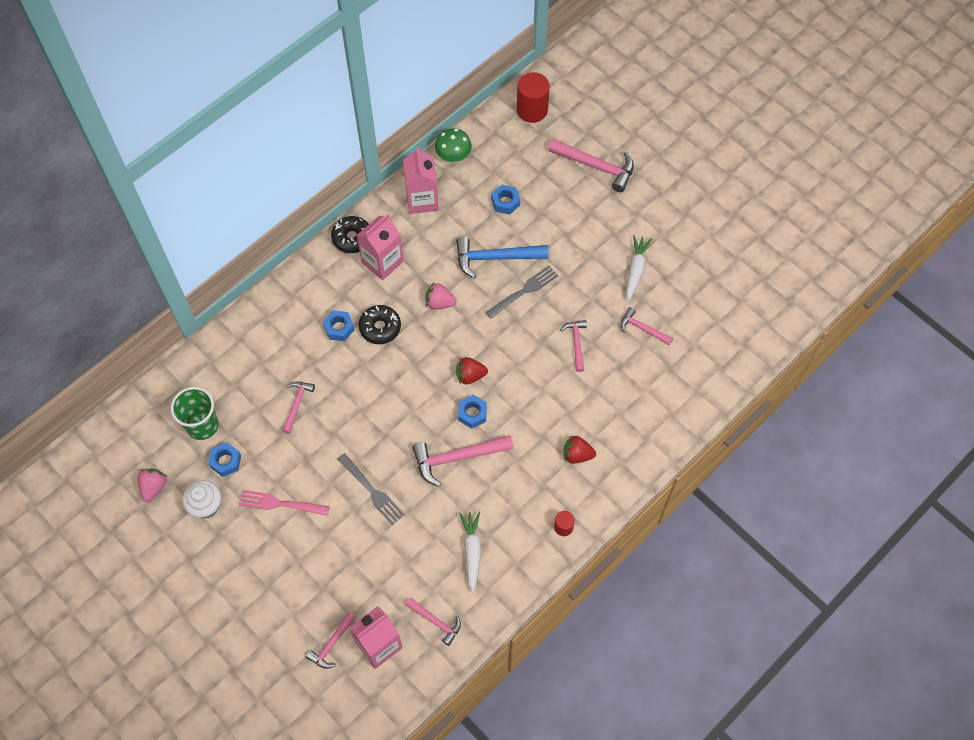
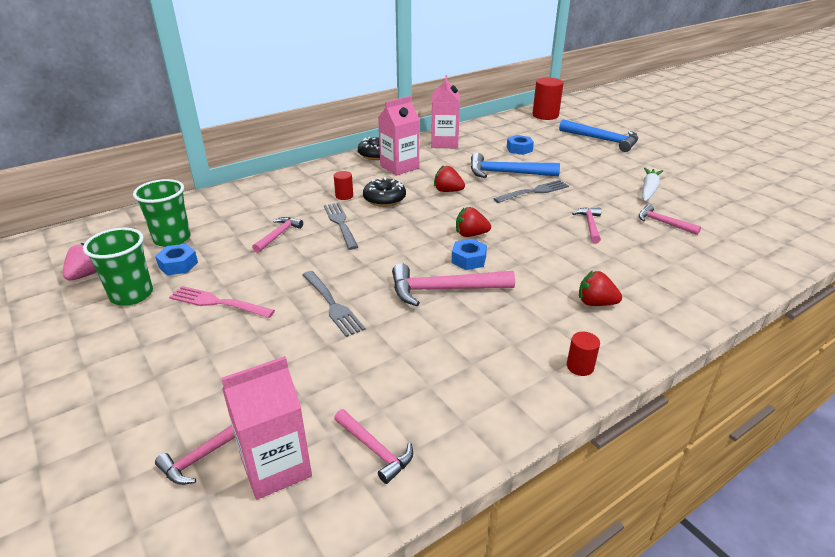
camera: 10 degrees right, 30 degrees down
white cupcake [182,480,221,519] -> green cup [83,228,153,305]
blue nut [323,311,355,341] -> red cylinder [334,171,353,200]
pink strawberry [425,282,456,309] -> red strawberry [434,165,465,192]
green mushroom [435,128,472,164] -> none
white carrot [459,512,481,593] -> none
pink hammer [548,139,634,192] -> blue hammer [559,119,638,152]
none -> grey fork [324,203,358,250]

